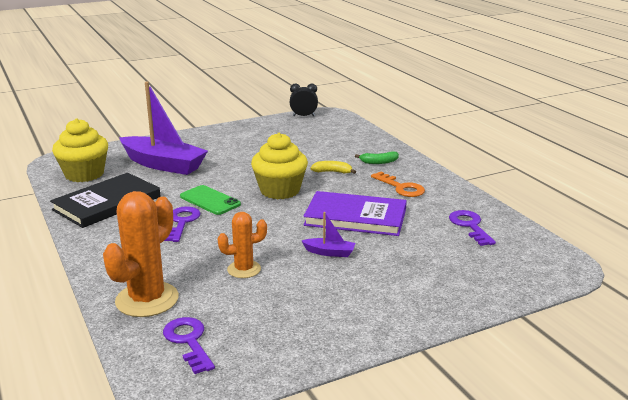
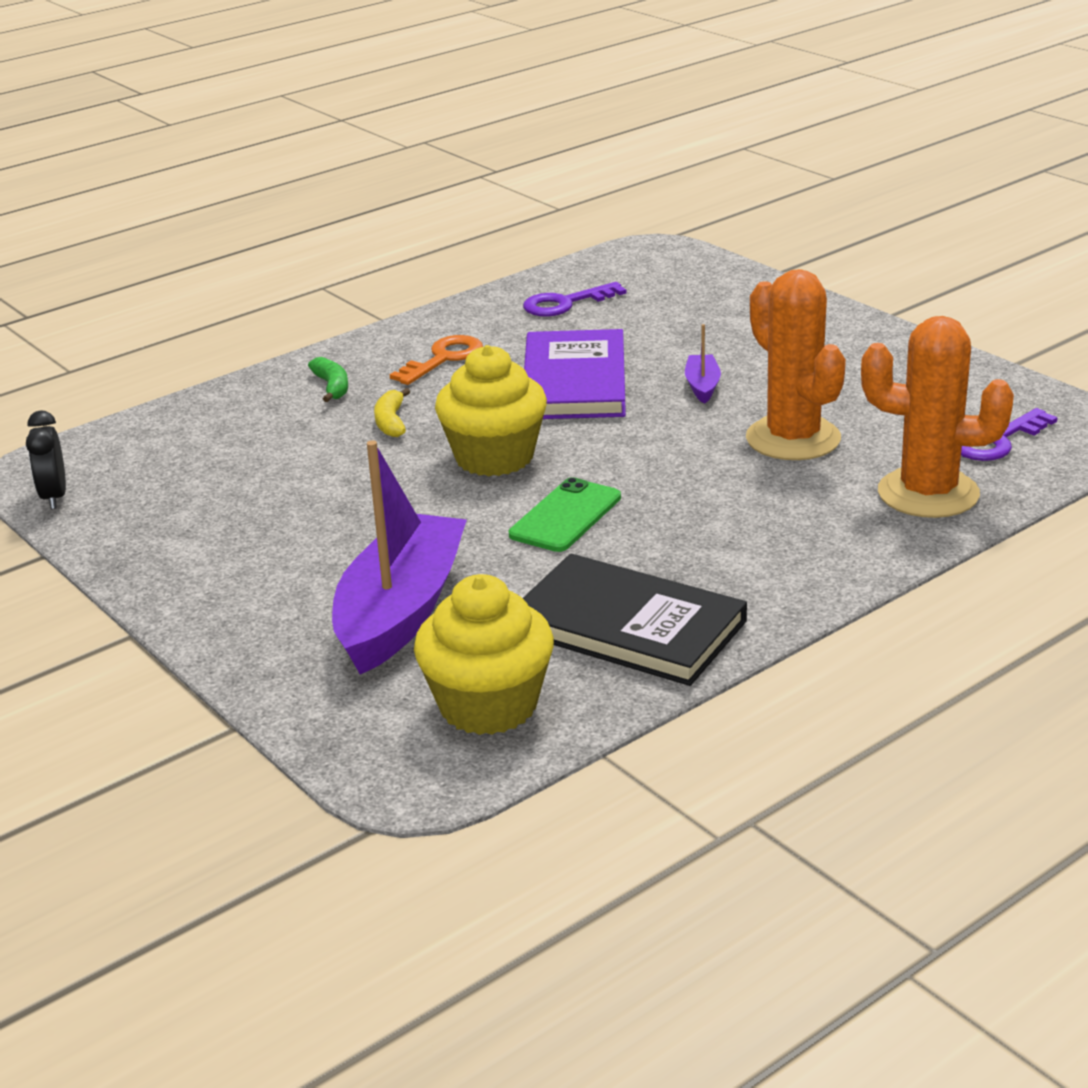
camera: 100 degrees left, 5 degrees up
purple key [164,206,201,242] -> none
orange cactus [218,212,267,278] -> orange cactus [746,269,846,460], size x1.73

